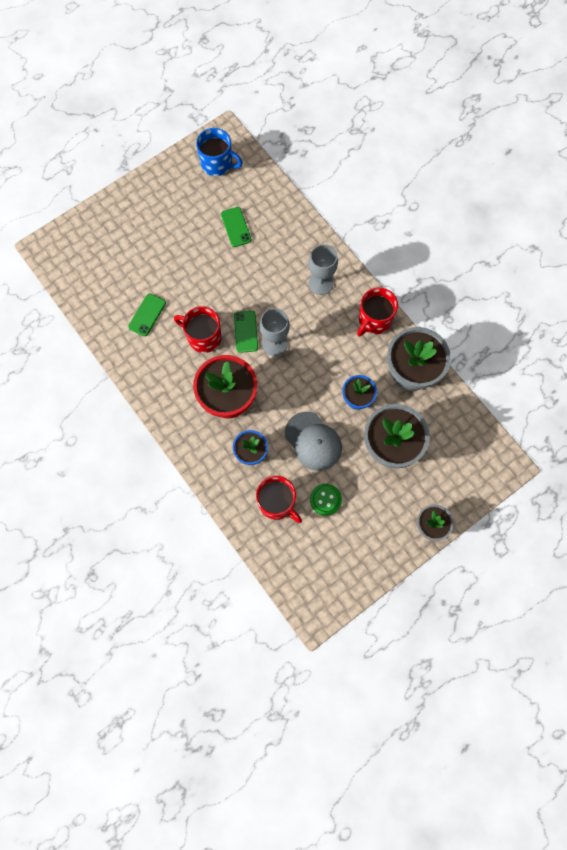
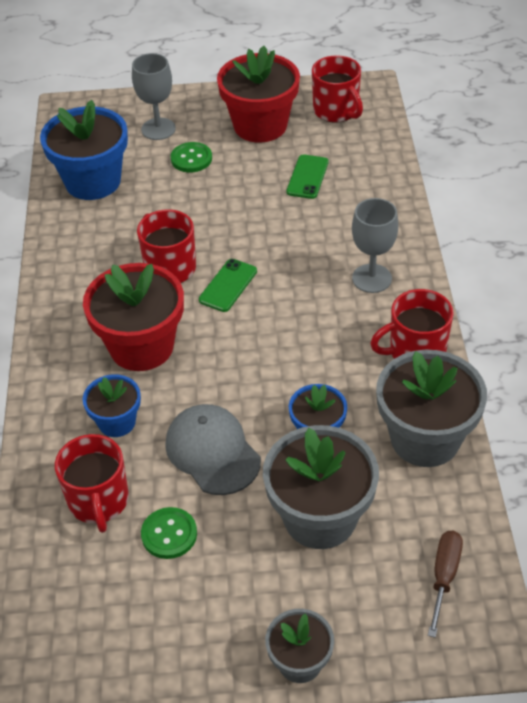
camera: 35 degrees right, 25 degrees down
green phone [128,294,166,336] -> none
blue mug [196,128,243,176] -> red mug [312,55,363,123]
grey goblet [259,308,290,356] -> grey goblet moved to [132,53,176,140]
grey cap [285,412,342,471] -> grey cap turned 150 degrees clockwise [165,404,261,495]
none -> blue flower pot [40,100,128,200]
none -> green button [171,142,212,172]
none -> red flower pot [217,46,300,143]
none -> brown screwdriver [428,531,463,638]

